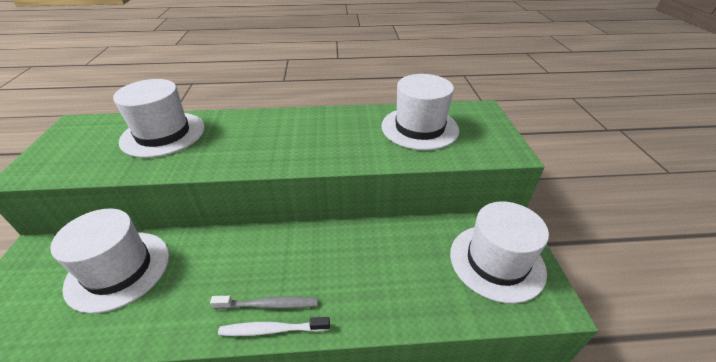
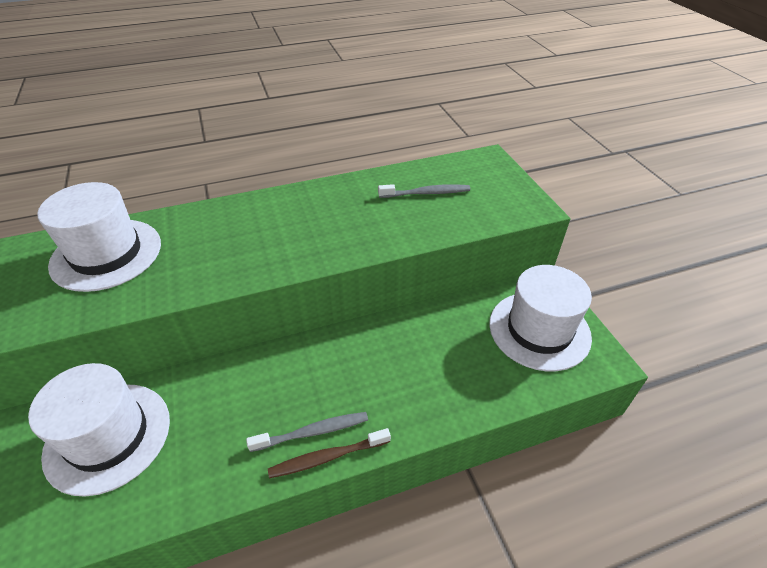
camera: 15 degrees left, 5 degrees up
white toothbrush [218,317,330,336] -> brown toothbrush [268,428,391,478]
white hat [381,74,459,150] -> grey toothbrush [378,184,470,198]

